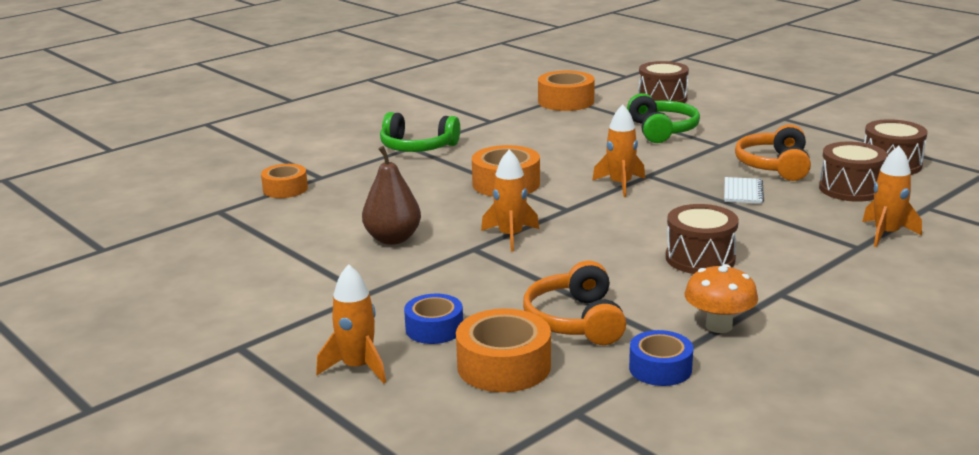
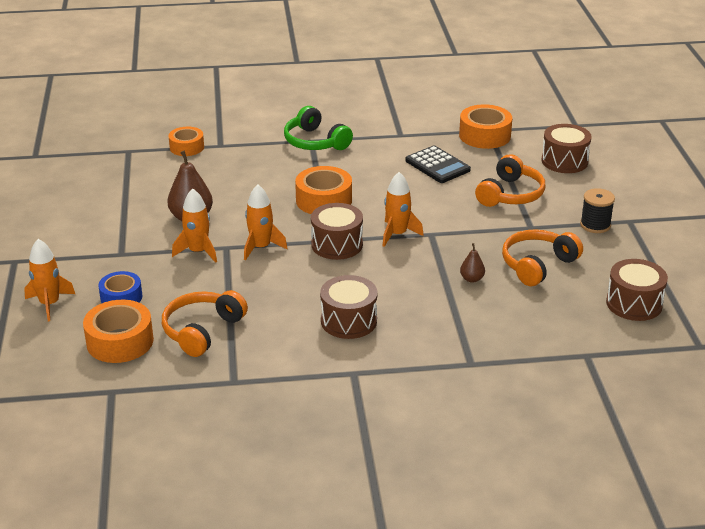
camera: 35 degrees right, 10 degrees up
green headphones [627,93,700,143] -> orange headphones [475,154,546,207]
blue tape [629,330,693,386] -> none
orange mushroom [685,264,758,333] -> none
white notebook [724,177,764,204] -> brown pear [460,243,485,283]
brown drum [819,142,887,202] -> brown drum moved to [311,203,363,260]
orange rocket [862,146,922,247] -> orange rocket moved to [172,189,217,263]
none -> black calculator [405,146,471,183]
none -> black spool [580,188,615,233]

